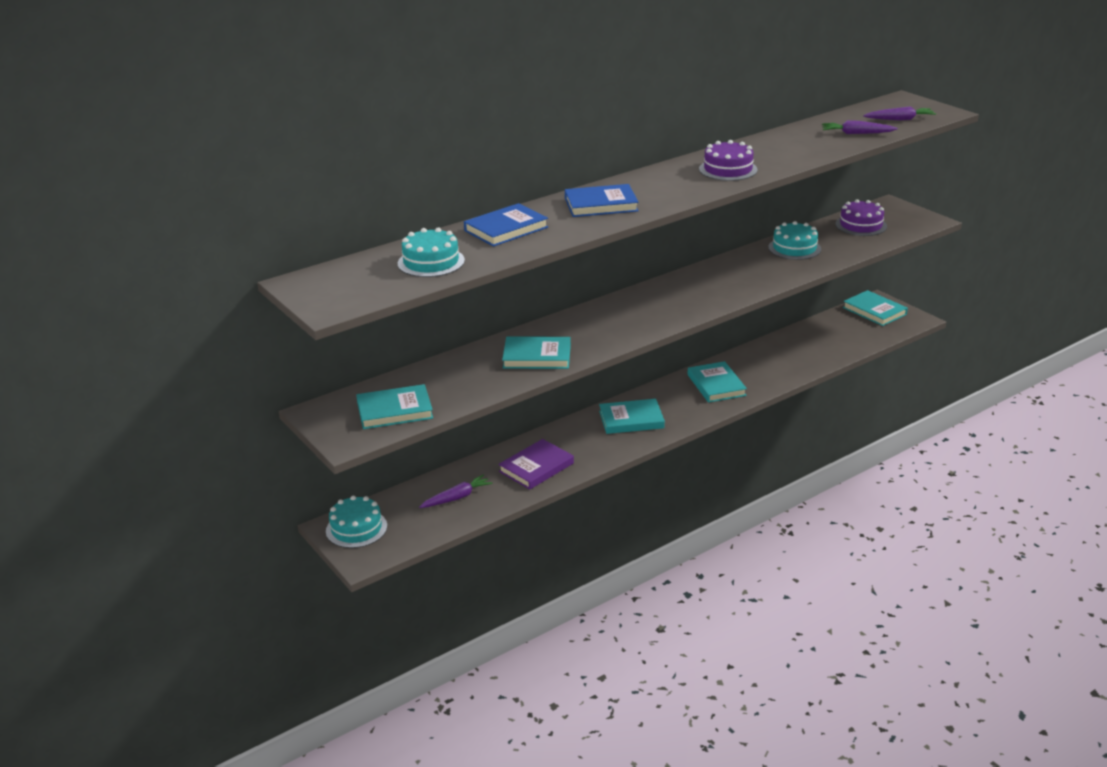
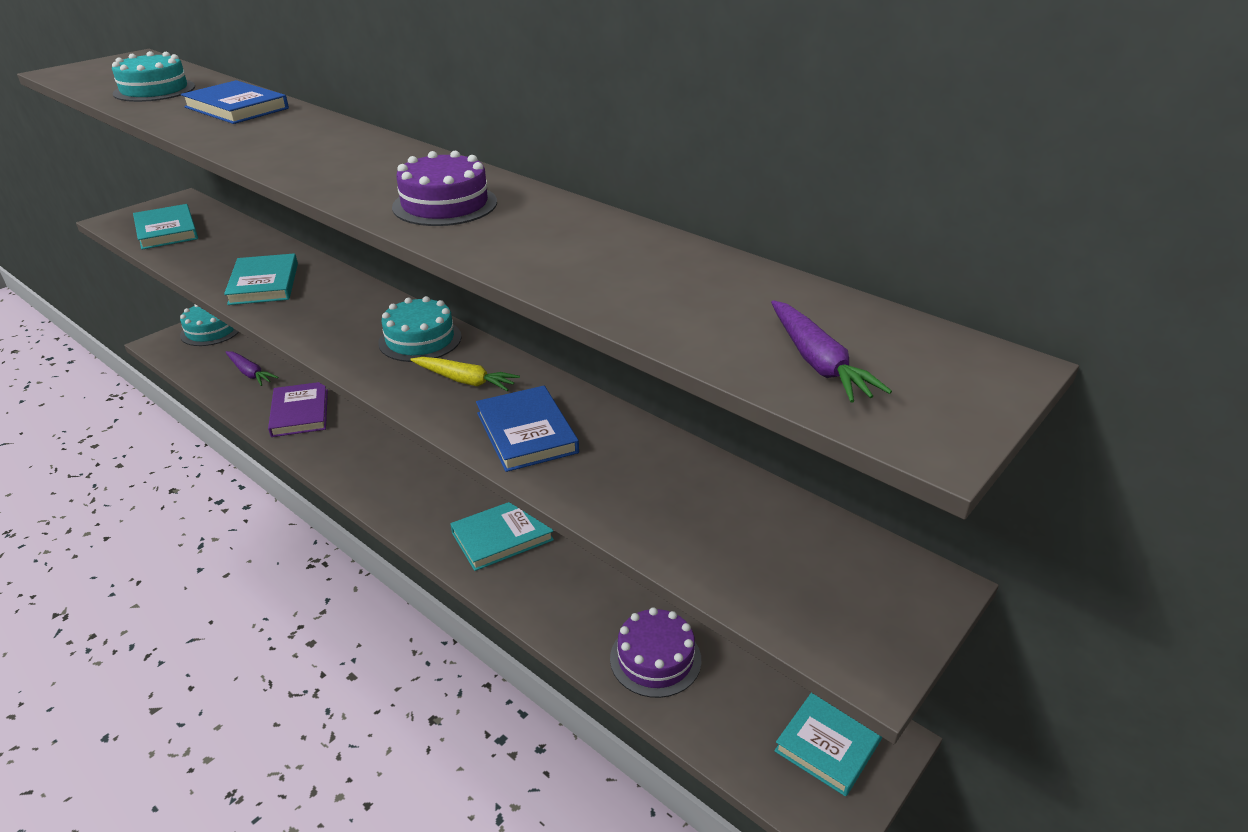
camera: 75 degrees right, 5 degrees up
purple book [498,439,574,490] -> purple book turned 45 degrees clockwise [268,382,328,437]
blue book [565,184,639,217] -> blue book moved to [476,386,579,472]
turquoise book [599,399,665,434] -> none
turquoise cake [768,221,821,260] -> turquoise cake moved to [378,296,462,362]
purple carrot [822,120,898,134] -> none
purple cake [835,199,887,236] -> purple cake moved to [610,607,701,698]
none -> yellow carrot [410,357,520,391]

